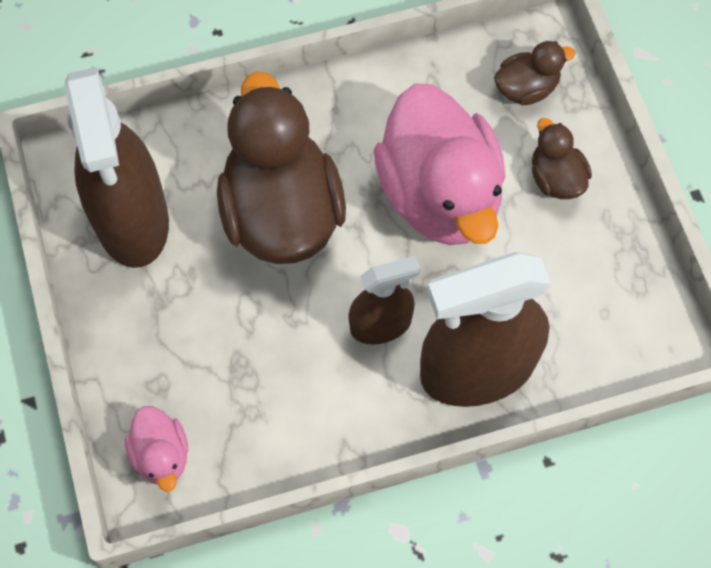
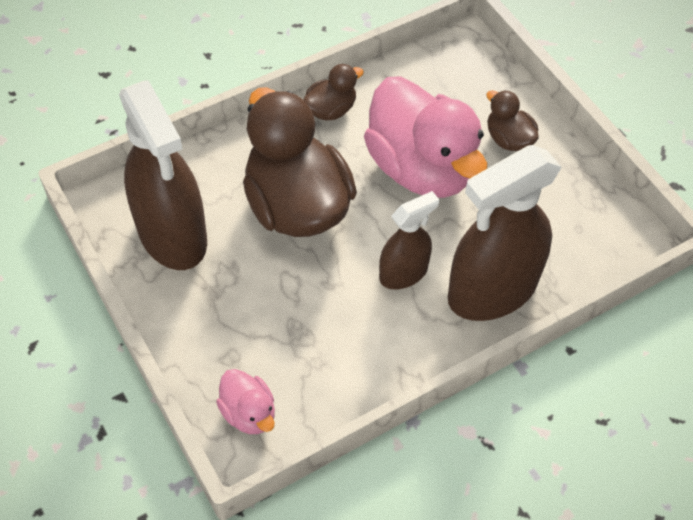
camera: 15 degrees left, 10 degrees down
brown duck [494,41,575,105] -> brown duck moved to [303,64,364,121]

